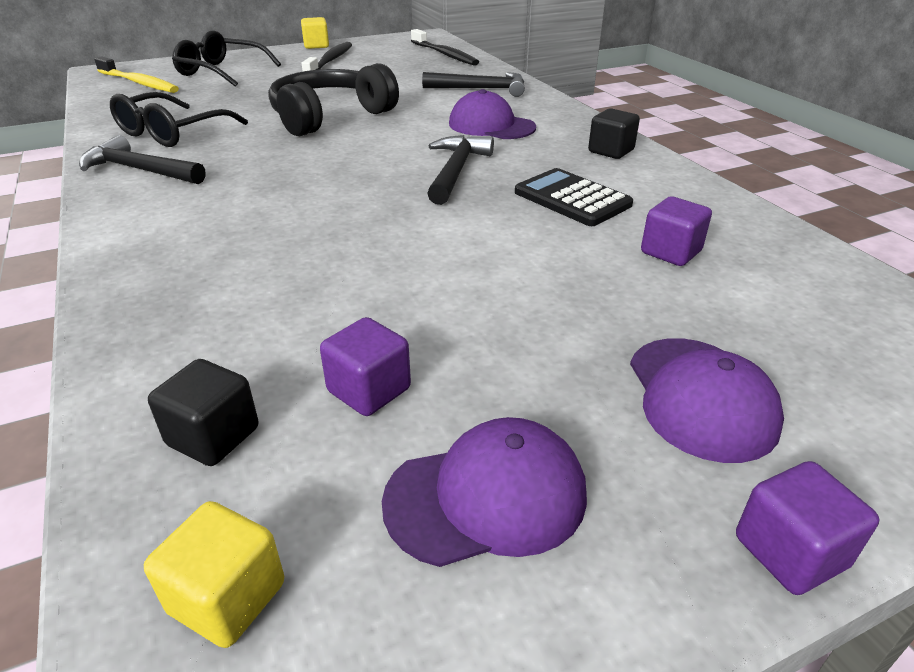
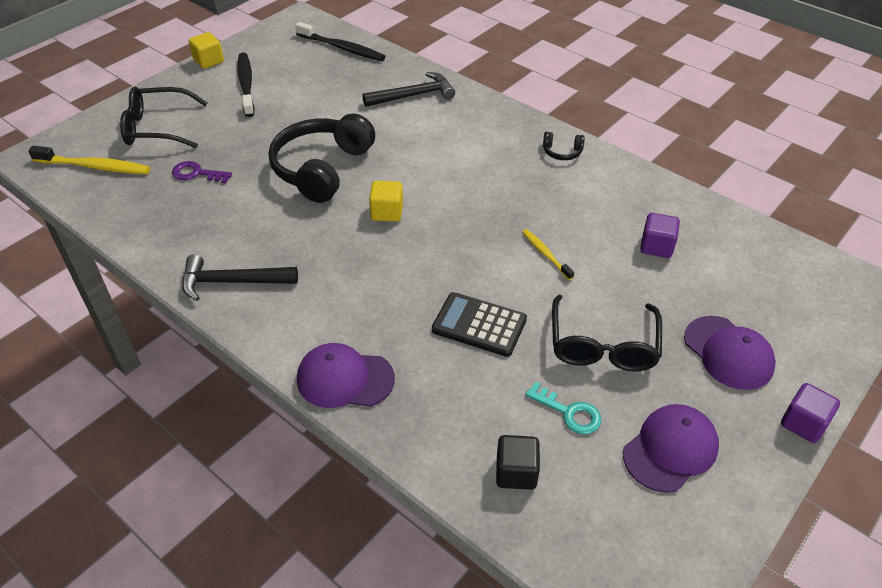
camera: 25 degrees left, 10 degrees up
black glasses [110,92,248,147] -> black glasses moved to [552,294,662,371]
yellow cube [144,501,284,648] -> yellow cube moved to [369,181,403,222]
purple cube [320,317,411,416] -> turquoise key [525,381,602,434]
black hammer [427,135,494,205] -> none
purple cap [449,89,536,139] -> purple cap moved to [297,343,395,408]
black calculator [515,168,633,226] -> black calculator moved to [432,292,527,357]
black cube [588,108,640,159] -> black headphones [543,132,585,160]
none -> purple key [172,161,232,183]
none -> yellow toothbrush [522,229,574,280]

